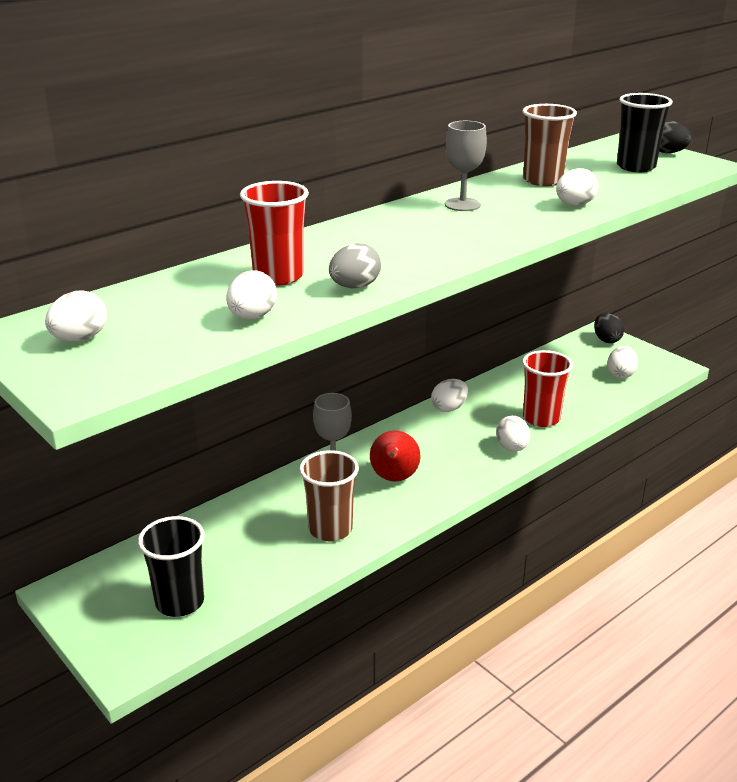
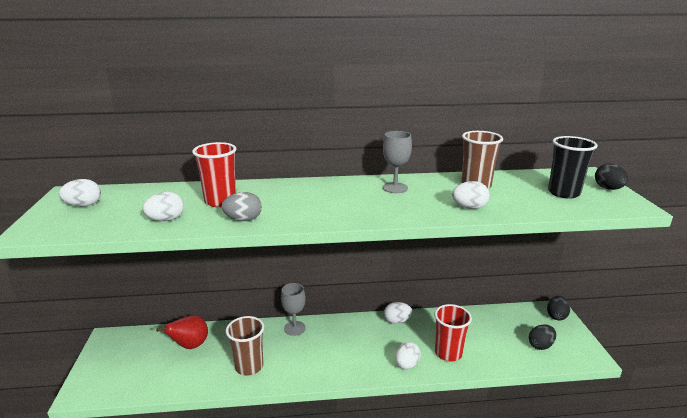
camera: 35 degrees right, 5 degrees down
black cup [138,516,205,617] -> none
red pear [370,431,421,482] -> red pear moved to [156,315,208,349]
white egg [607,346,638,379] -> black egg [529,324,556,350]

